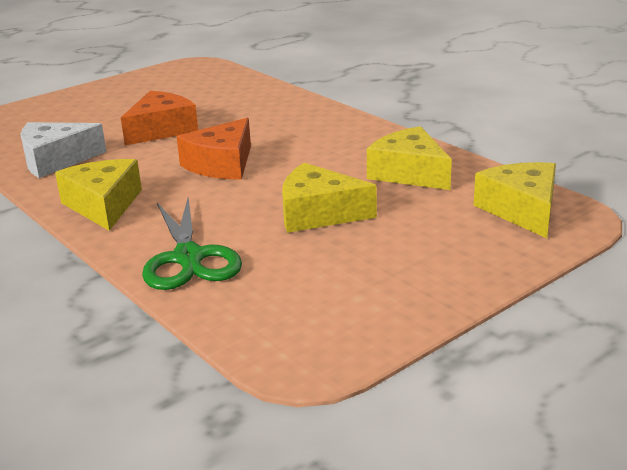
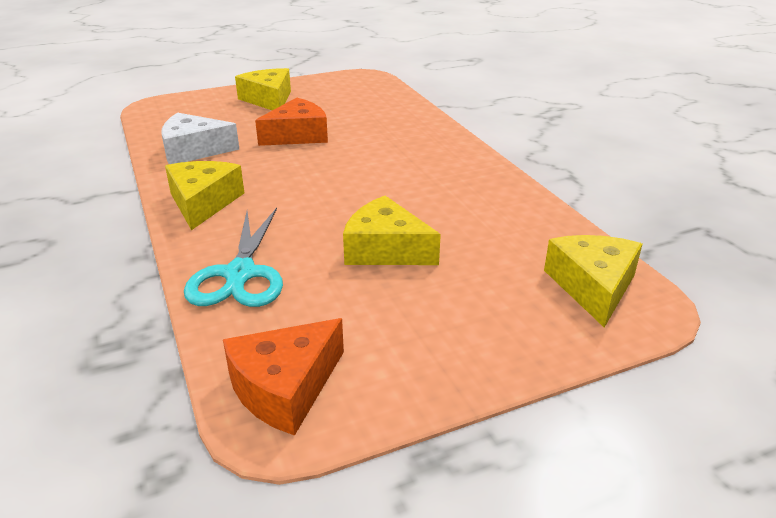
camera: 15 degrees right, 5 degrees up
green scissors [142,197,242,290] -> turquoise scissors [184,208,283,307]
orange cheese [177,118,251,180] -> orange cheese moved to [223,318,344,436]
yellow cheese [367,126,452,190] -> yellow cheese moved to [235,68,291,110]

